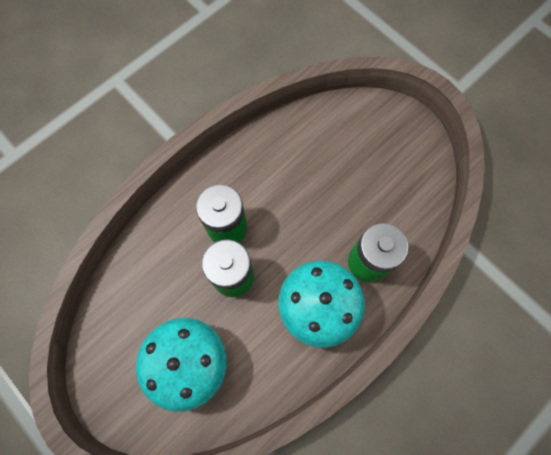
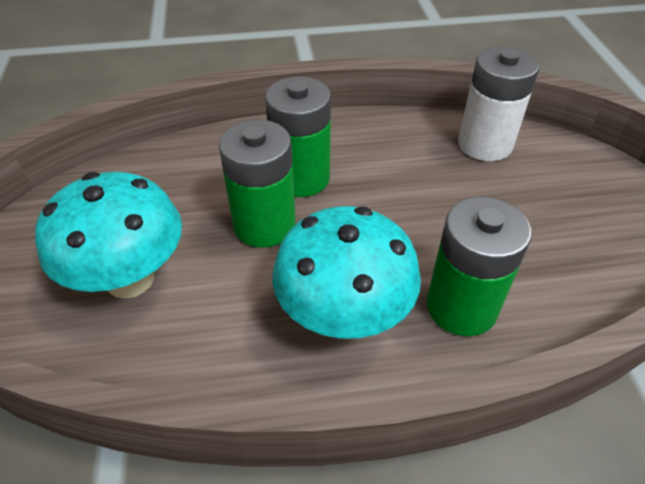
camera: 35 degrees right, 25 degrees down
none -> white battery [458,46,539,161]

